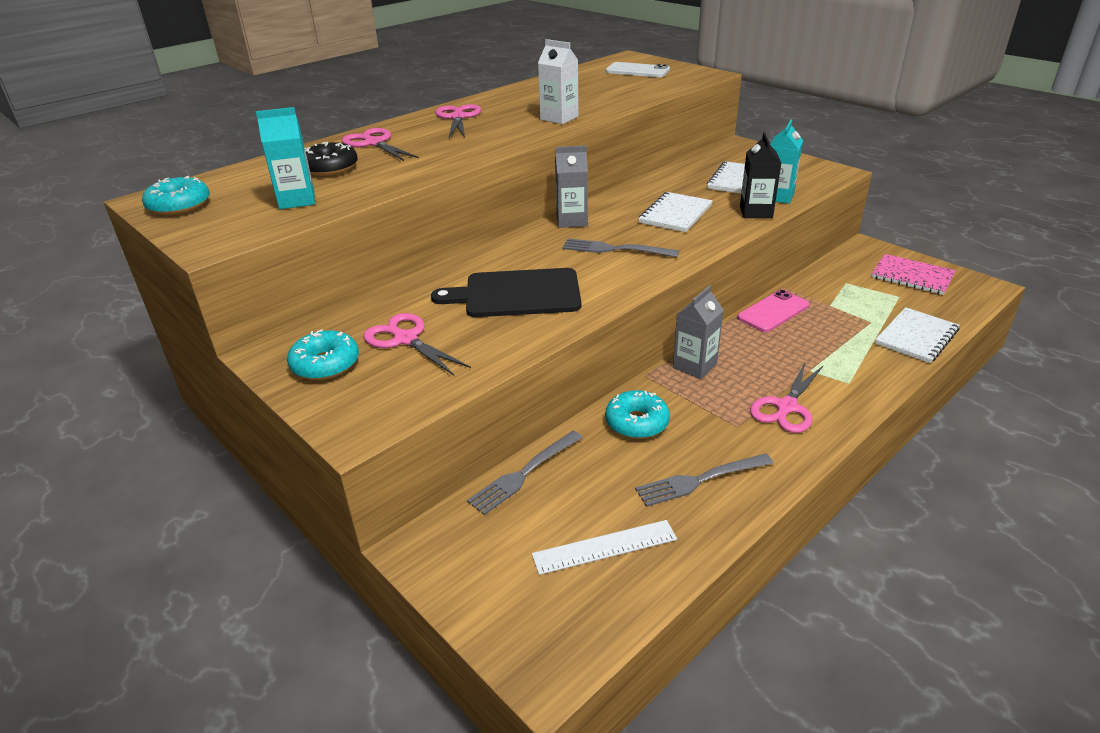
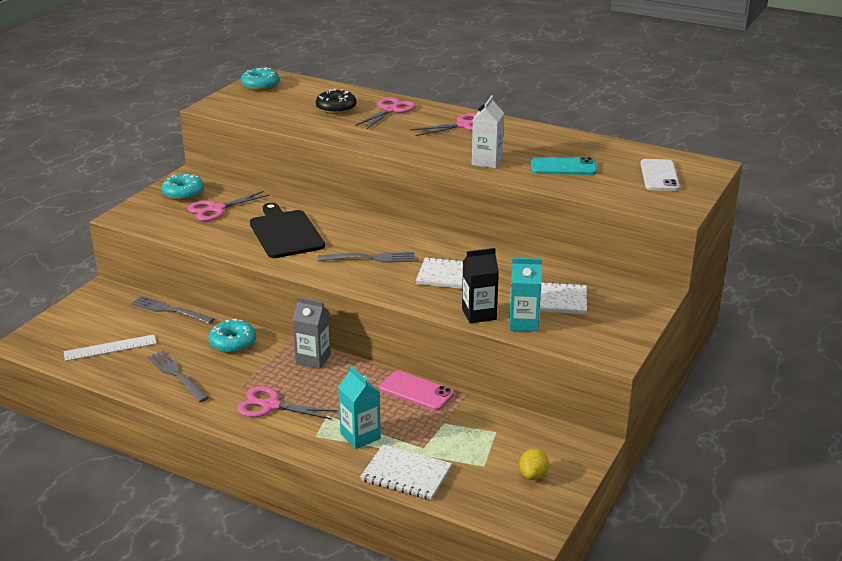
camera: 70 degrees right, 5 degrees down
turquoise carton [256,107,315,209] -> turquoise carton moved to [338,366,381,449]
pink scissors [363,313,471,376] -> pink scissors turned 150 degrees counterclockwise [188,191,270,221]
white ruler [532,520,677,575] -> white ruler turned 75 degrees counterclockwise [64,334,157,361]
grey carton [555,146,588,228] -> none
grey fork [562,238,679,257] -> grey fork turned 90 degrees clockwise [318,252,415,263]
pink notebook [871,254,956,295] -> yellow lemon [519,448,549,480]
none -> turquoise phone [531,157,597,175]

